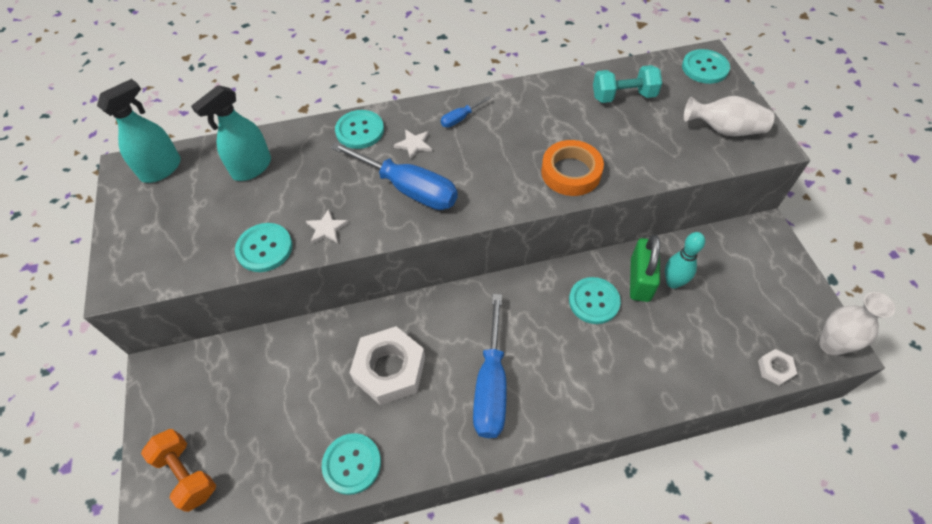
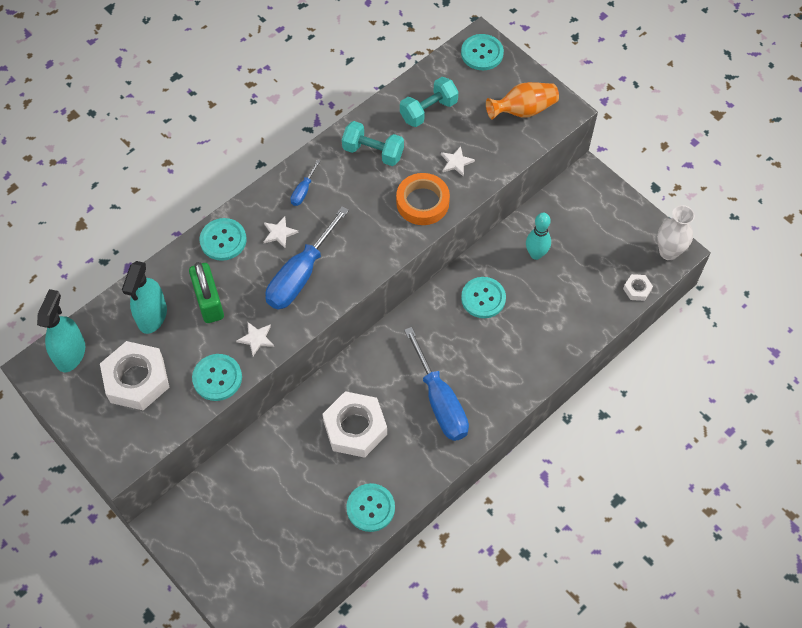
camera: 30 degrees left, 5 degrees up
orange dumbbell [141,429,216,512] -> none
blue screwdriver [331,142,458,210] -> blue screwdriver turned 120 degrees clockwise [266,206,349,309]
green padlock [630,235,660,302] -> green padlock moved to [189,262,224,323]
white vase [684,96,774,136] -> orange vase [486,82,559,119]
none -> white nut [100,341,170,410]
none -> turquoise dumbbell [342,121,404,166]
none -> white star [441,146,475,177]

